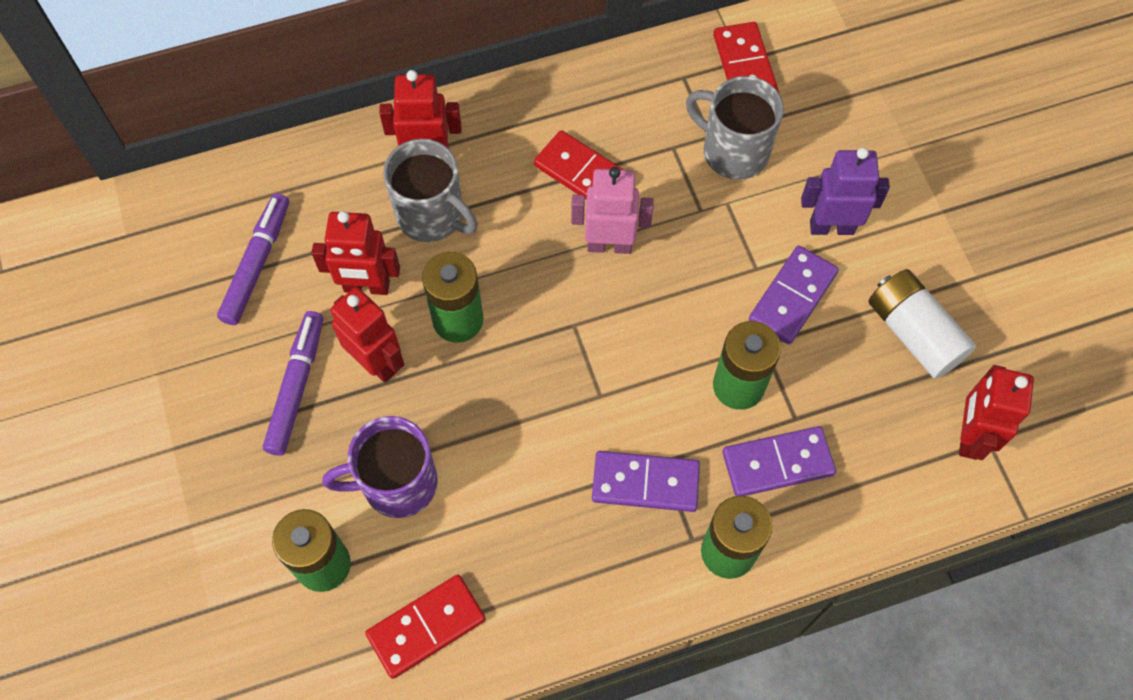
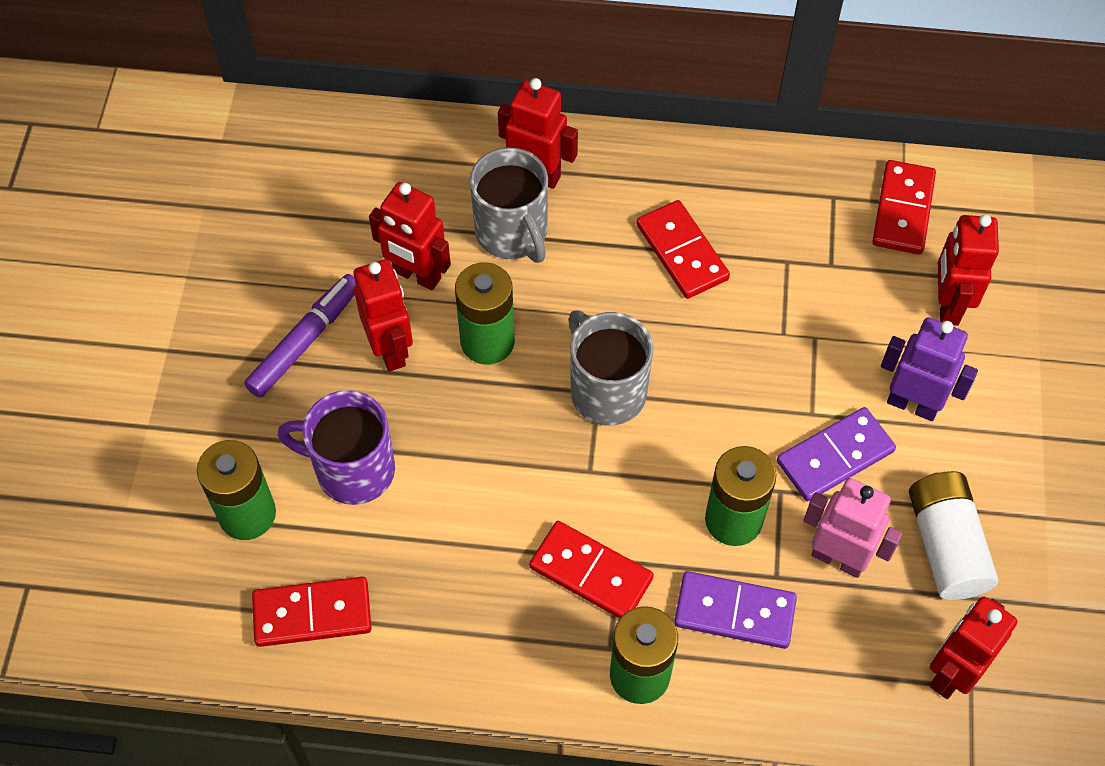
camera: 25 degrees right, 5 degrees down
purple marker [217,193,289,325] -> none
pink robot [571,167,654,254] -> pink robot moved to [804,478,902,578]
purple domino [592,451,700,512] -> red domino [529,521,654,619]
grey mug [686,76,784,179] -> grey mug moved to [568,310,653,425]
none -> red robot [938,215,999,326]

